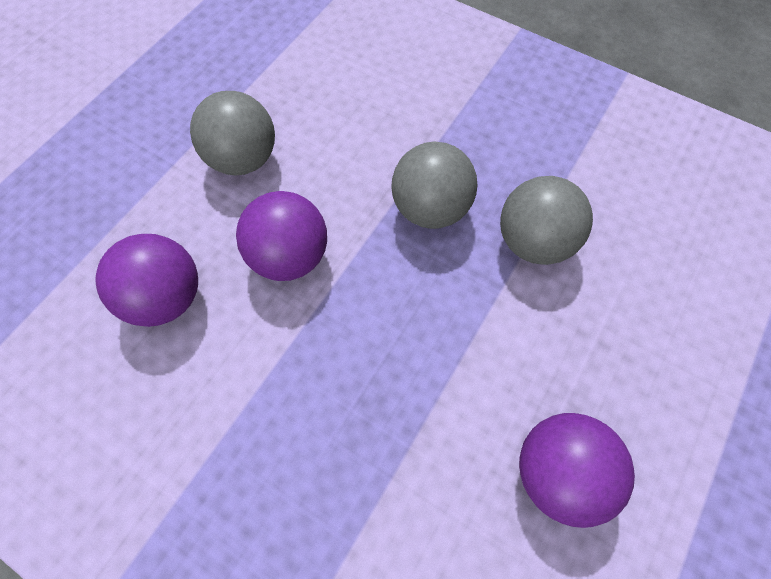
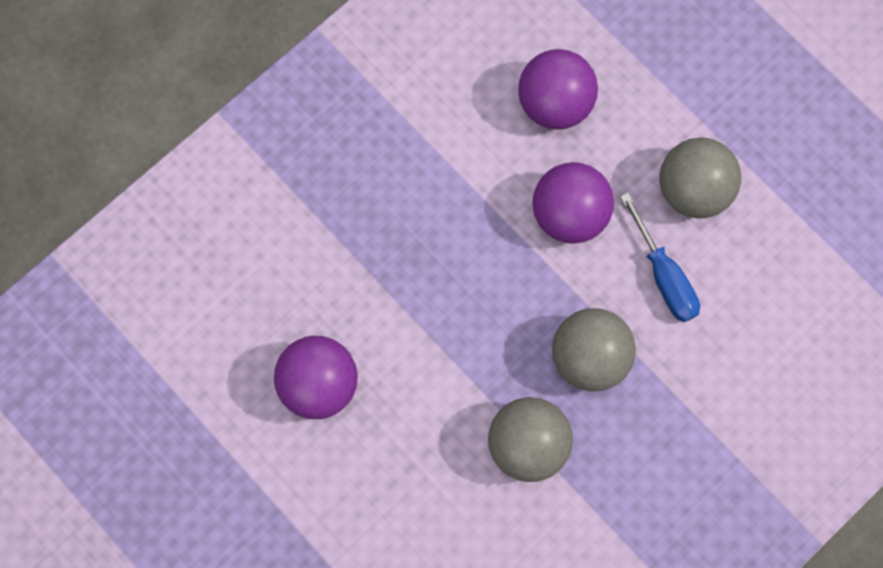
camera: 105 degrees right, 10 degrees up
none -> blue screwdriver [620,193,700,322]

